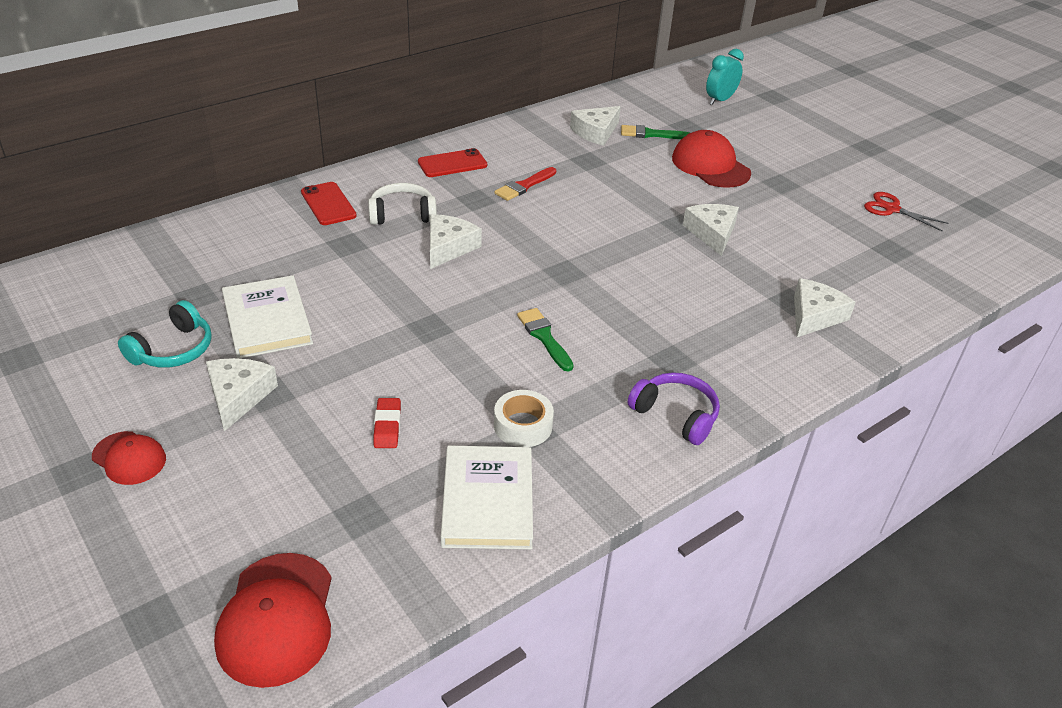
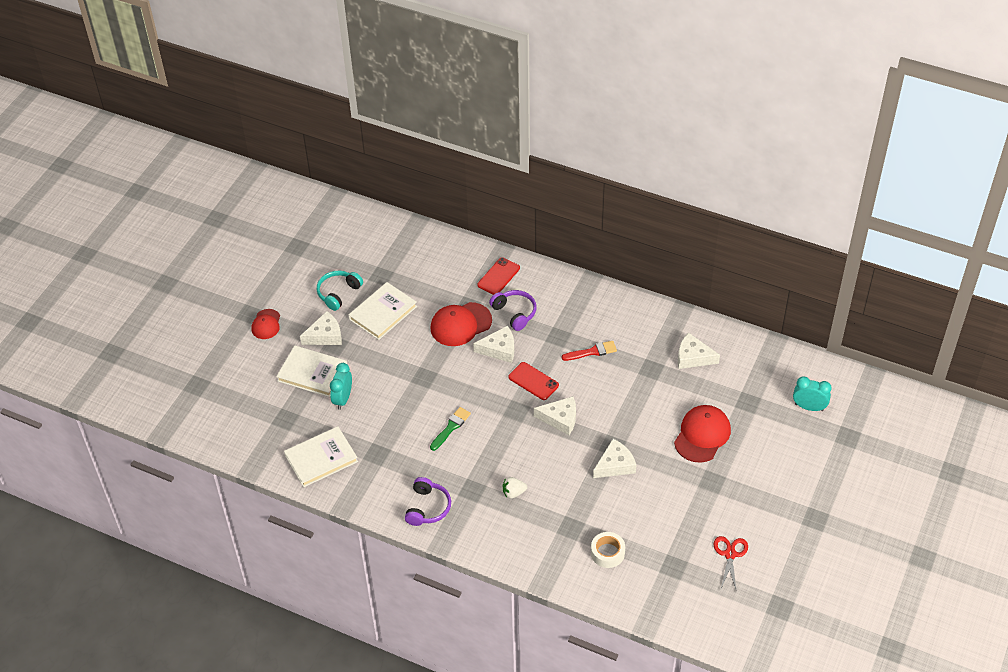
camera: 65 degrees right, 10 degrees up
turquoise headphones [118,300,212,368] -> turquoise headphones turned 120 degrees clockwise [317,271,363,311]
red cap [214,553,332,688] -> red cap moved to [430,302,492,346]
white headphones [368,183,437,225] -> purple headphones [489,290,536,331]
red eraser [373,398,401,448] -> turquoise clock [330,363,352,410]
red phone [418,148,487,177] -> red phone moved to [508,362,559,400]
red brush [494,167,556,201] -> red brush turned 150 degrees clockwise [562,341,617,361]
white tape [494,390,554,447] -> white tape moved to [591,532,625,568]
green brush [621,125,690,139] -> none
white cheese [794,278,856,337] -> white cheese moved to [534,396,576,435]
none -> white book [276,345,347,397]
none -> white strawberry [503,477,527,499]

